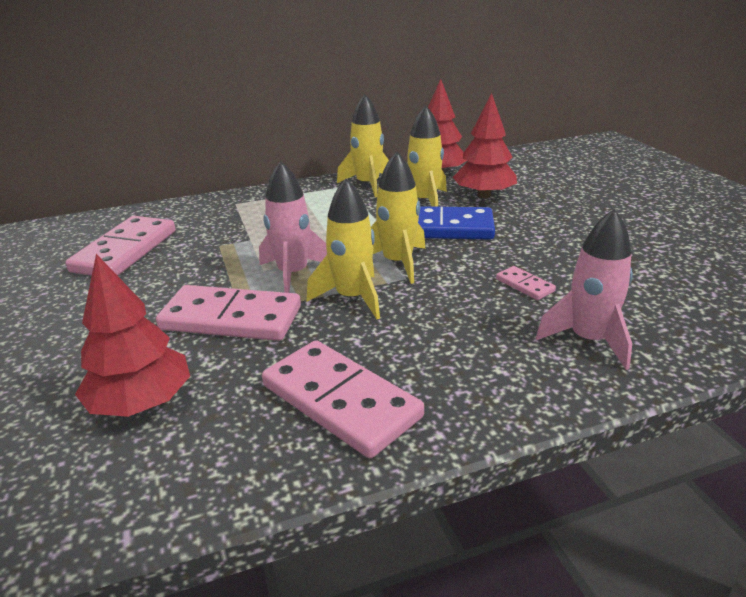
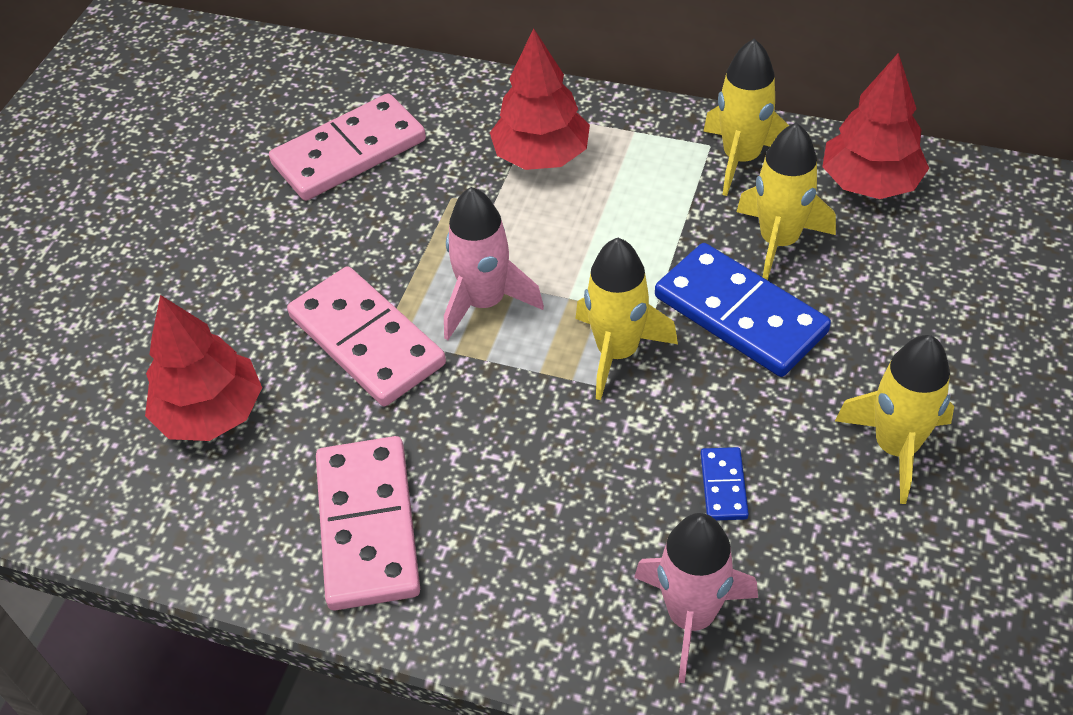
camera: 40 degrees right, 20 degrees up
yellow rocket [307,179,380,319] -> yellow rocket moved to [835,335,954,504]
red tree [453,93,517,198] -> red tree moved to [490,28,590,170]
pink domino [496,266,556,300] -> blue domino [701,447,749,520]

